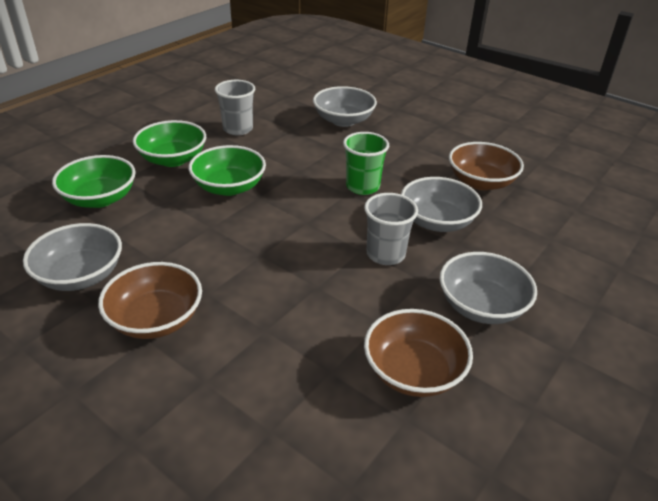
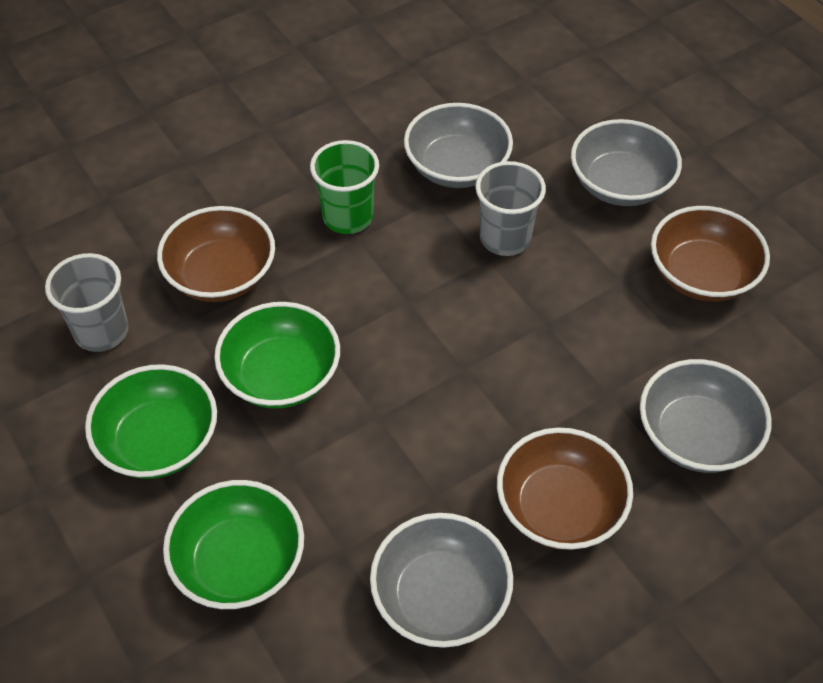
camera: 70 degrees left, 15 degrees up
grey bowl [313,86,377,127] -> grey bowl moved to [640,359,772,473]
brown bowl [449,142,524,190] -> brown bowl moved to [157,206,275,302]

